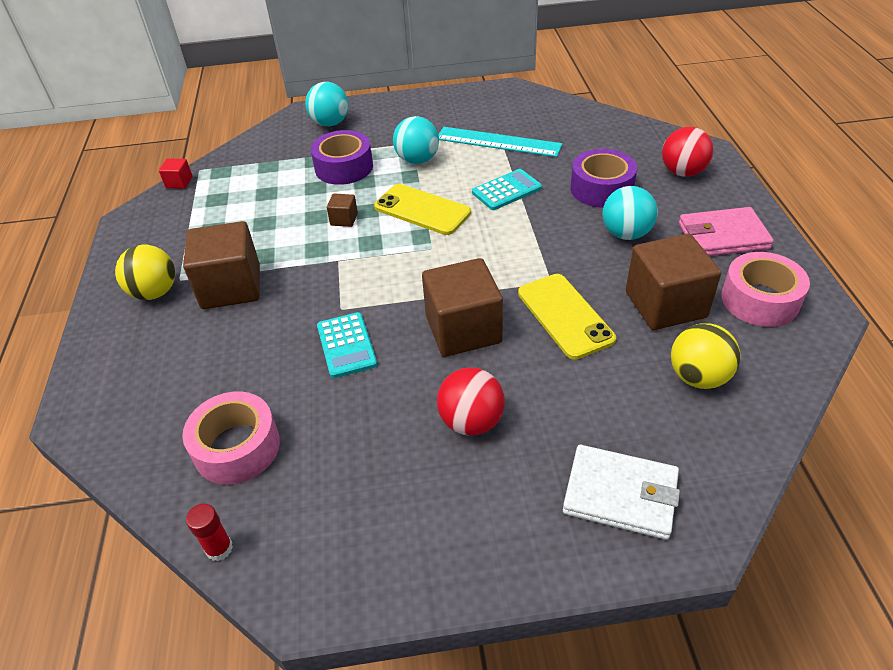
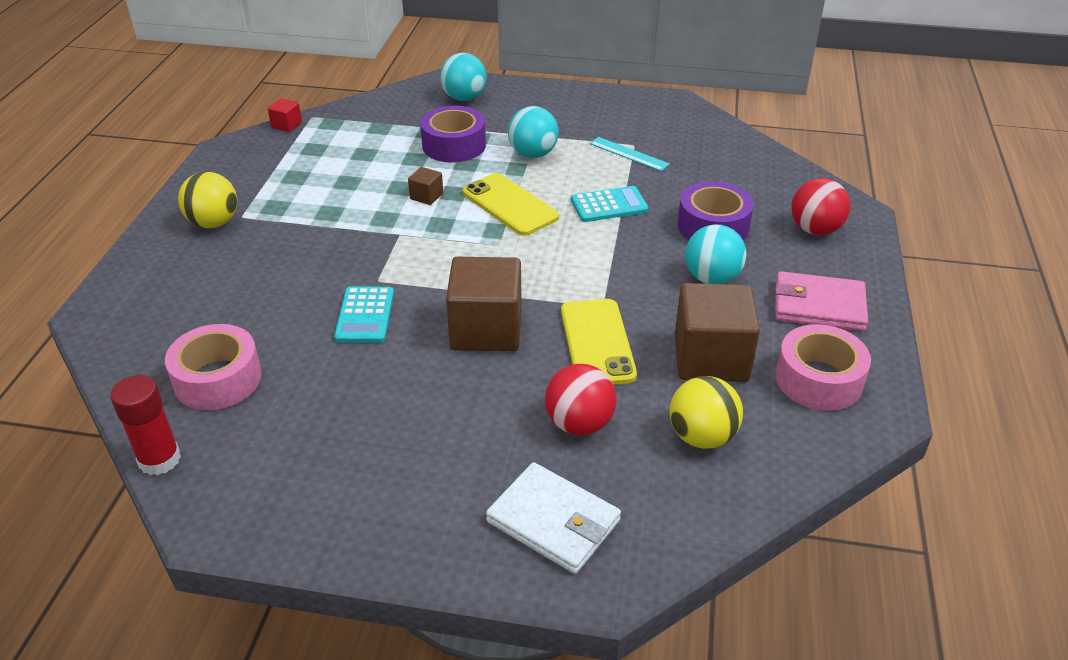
camera: 15 degrees right, 5 degrees down
brown cube [183,221,260,309] -> none
red glue stick [186,504,233,561] -> red glue stick [110,375,181,475], size x1.56
red ball [437,367,505,436] -> red ball moved to [545,364,616,435]
turquoise ruler [438,127,563,157] -> turquoise ruler [589,137,670,171], size x0.60

